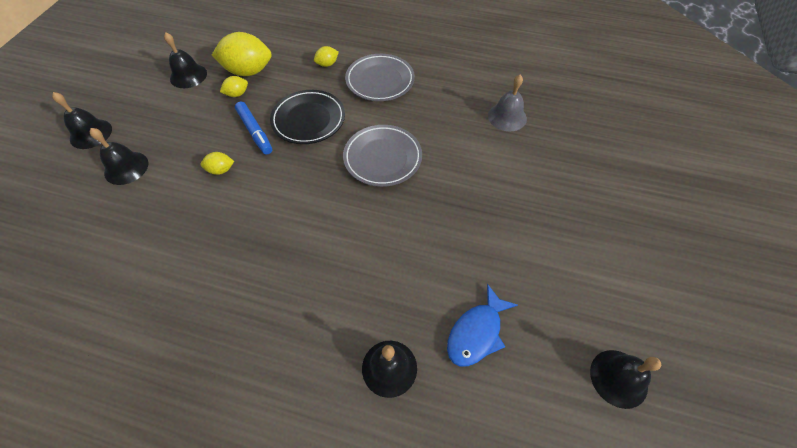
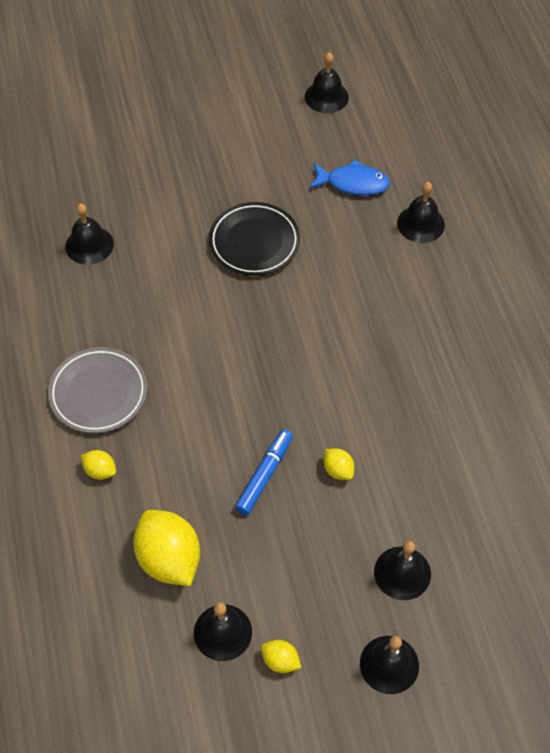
camera: 120 degrees left, 0 degrees up
yellow lemon [220,76,248,97] -> yellow lemon moved to [261,640,301,673]
black plate [270,90,345,144] -> black plate moved to [209,202,300,276]
grey plate [343,125,422,187] -> none
grey bell [488,75,527,131] -> black bell [65,204,114,265]

